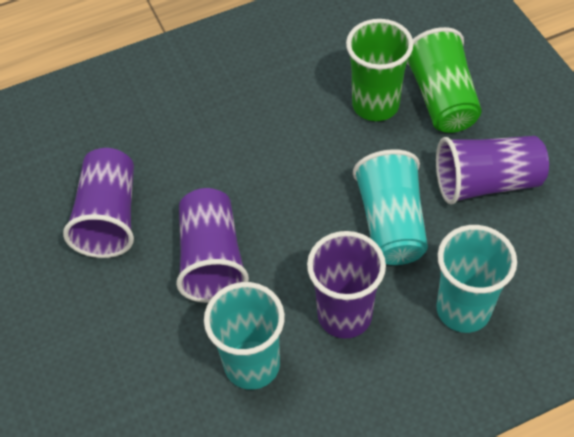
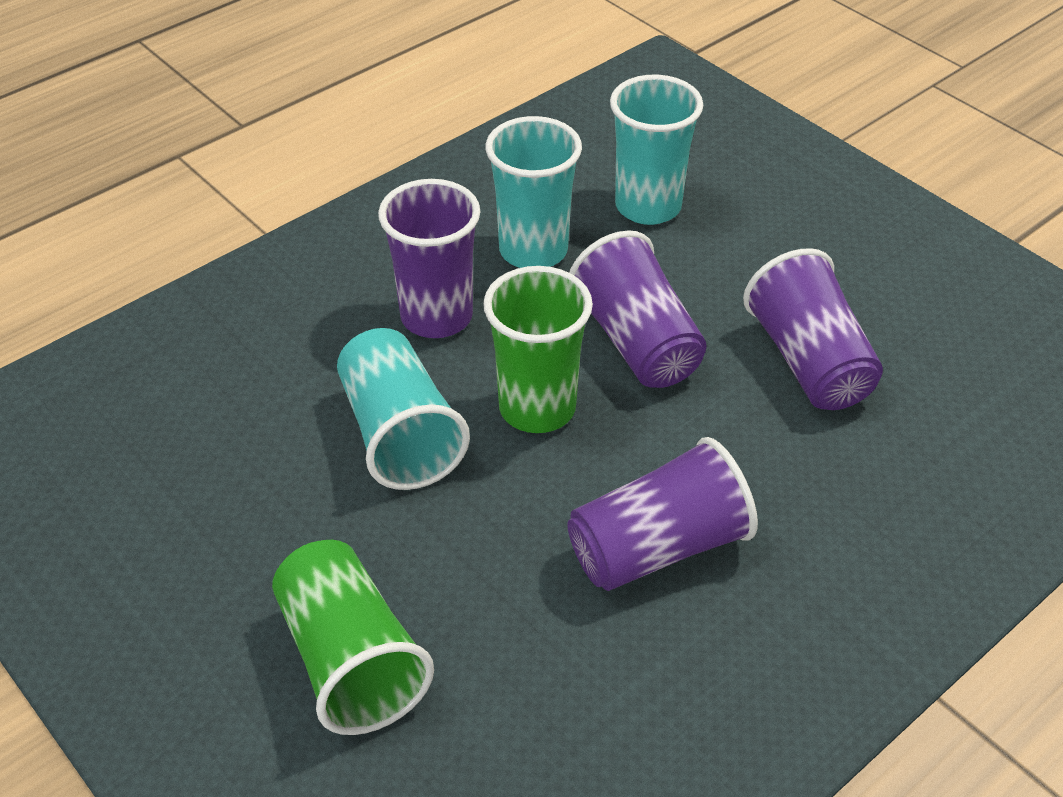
camera: 160 degrees right, 10 degrees down
green cup [346,19,413,121] -> green cup moved to [483,266,593,433]
purple cup [436,136,549,205] -> purple cup moved to [567,437,758,591]
turquoise cup [436,225,517,333] -> turquoise cup moved to [610,75,703,225]

